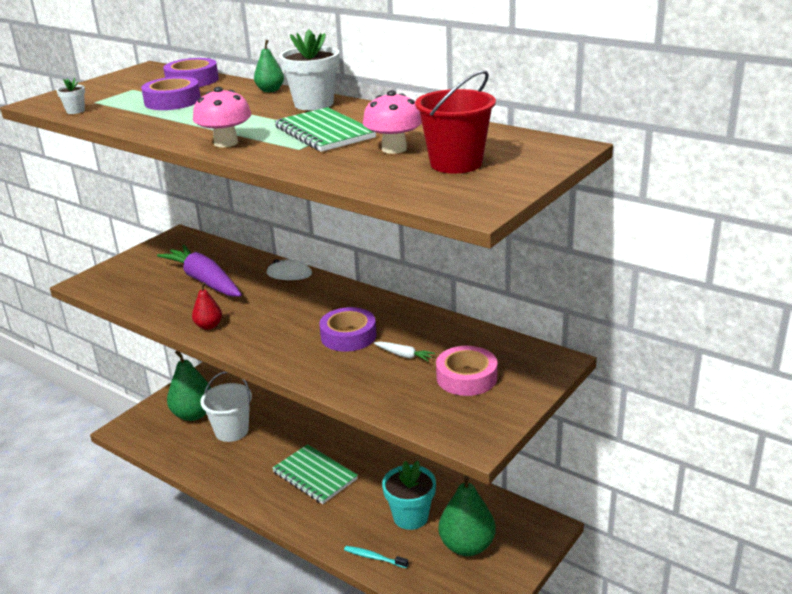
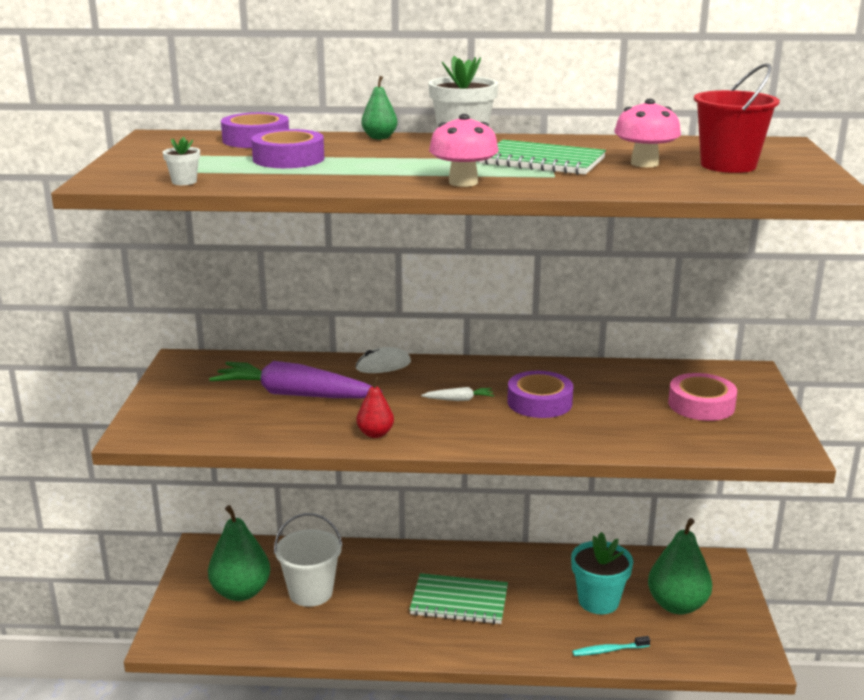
camera: 35 degrees left, 5 degrees down
white carrot [374,342,435,362] -> white carrot moved to [421,387,494,401]

